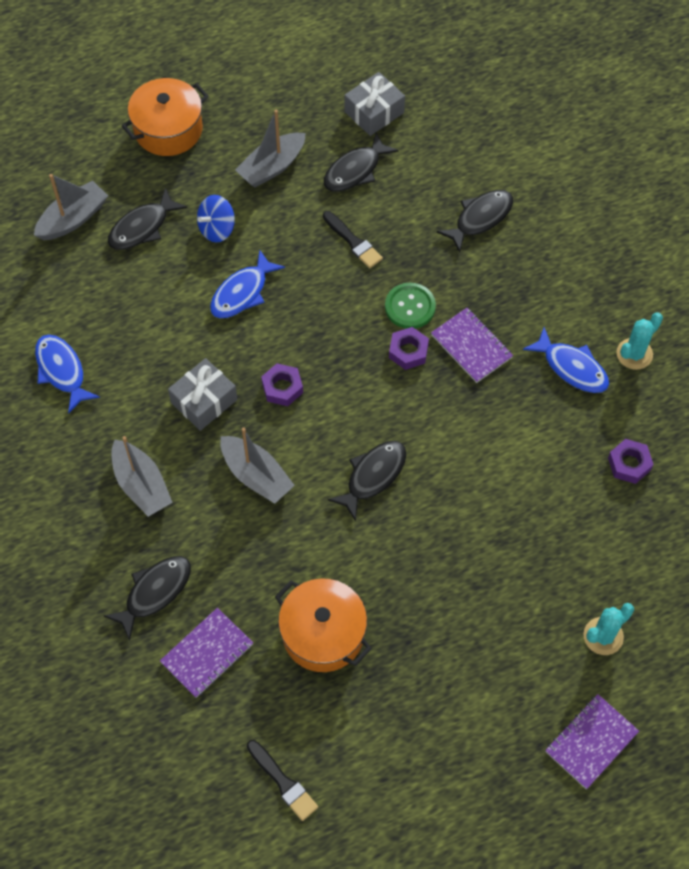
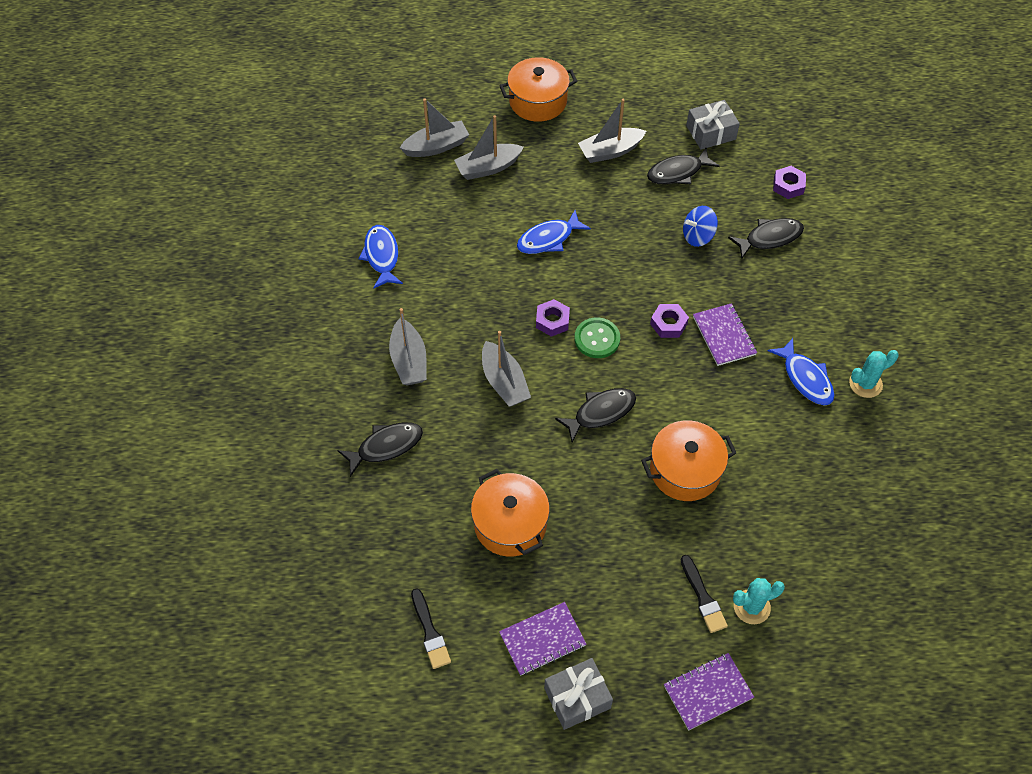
camera: 20 degrees right, 5 degrees down
black fish [108,187,187,250] -> grey boat [454,115,524,180]
purple notebook [160,608,253,698] -> purple notebook moved to [499,602,586,676]
grey gift [168,358,238,431] -> grey gift moved to [544,658,613,730]
blue spinning top [197,195,235,243] -> blue spinning top moved to [683,206,718,247]
black brush [323,211,383,268] -> black brush moved to [681,555,728,633]
green button [385,283,436,329] -> green button moved to [574,317,620,358]
purple nut [608,439,654,484] -> purple nut moved to [773,166,806,199]
none -> orange pot [641,420,736,501]

